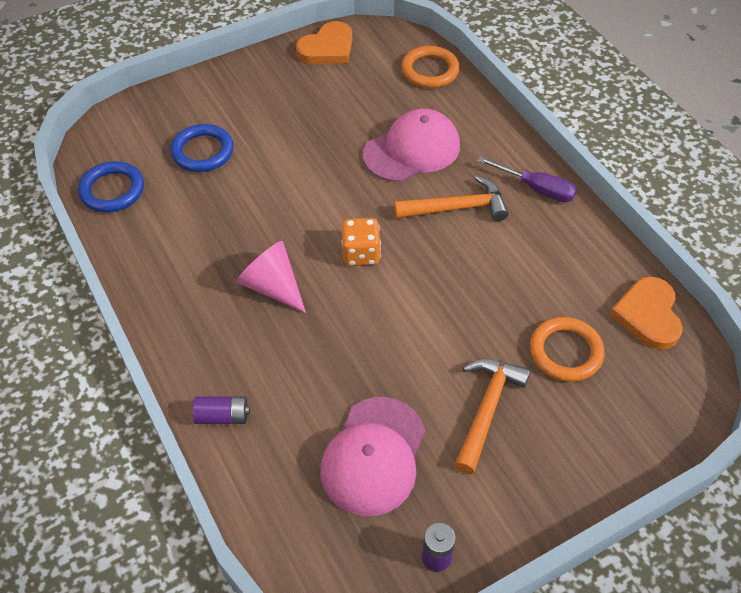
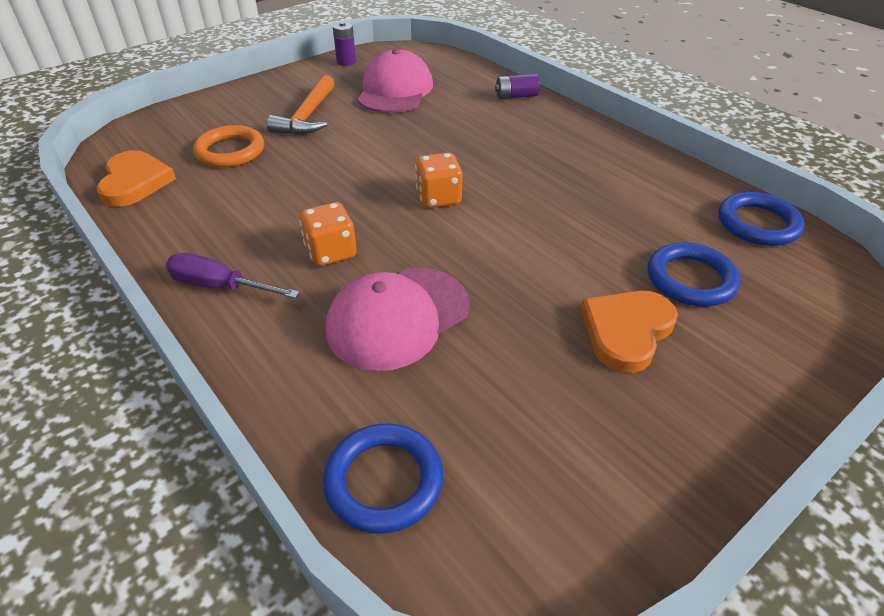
camera: 170 degrees right, 10 degrees down
pink cone [236,241,306,313] -> none
orange heart [296,21,352,64] -> orange heart moved to [581,291,678,373]
orange hammer [394,176,509,221] -> orange dice [299,202,357,266]
orange ring [401,46,460,88] -> blue ring [323,424,443,534]

